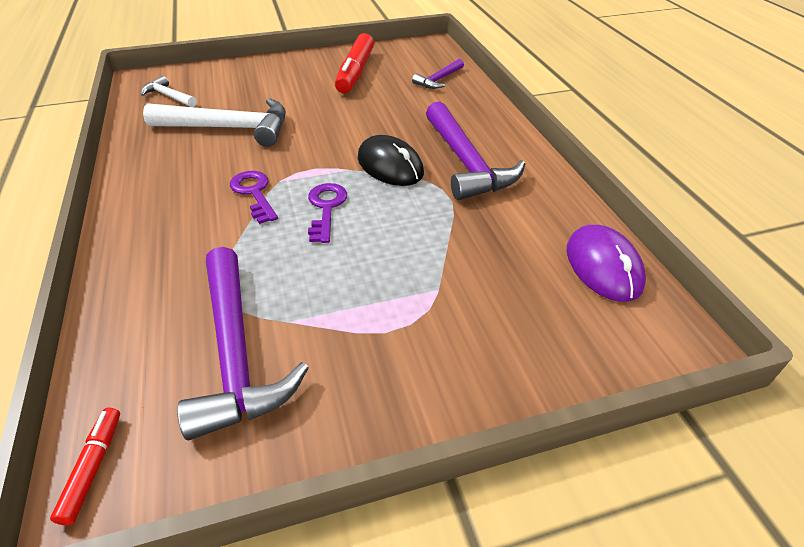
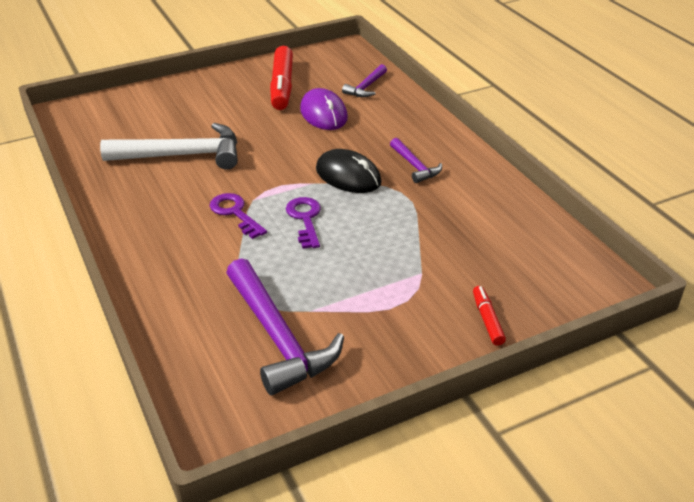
camera: 10 degrees left, 5 degrees down
red marker [50,408,120,525] -> red marker moved to [473,286,506,346]
white hammer [141,76,197,107] -> none
purple hammer [426,102,525,200] -> purple hammer [390,138,442,183], size x0.52
purple mouse [567,225,646,302] -> purple mouse moved to [300,88,348,130]

